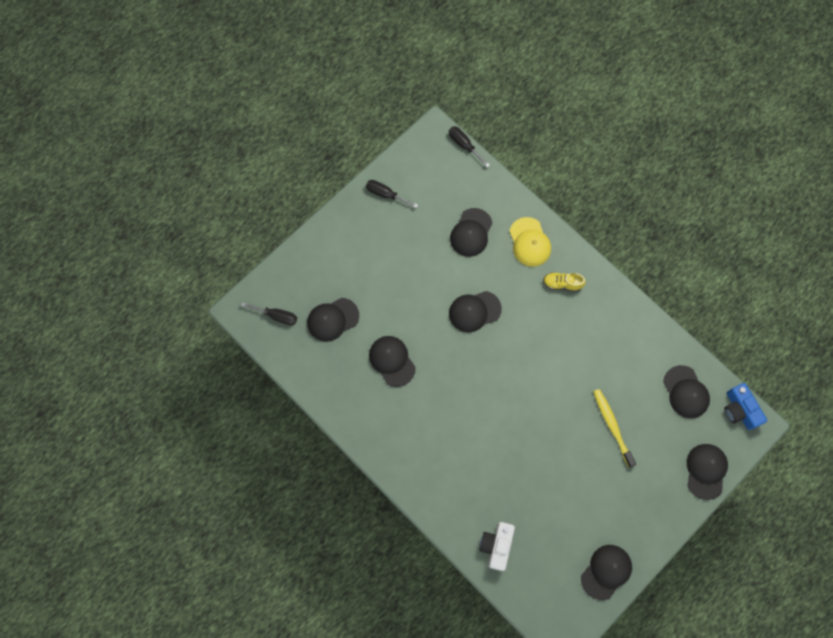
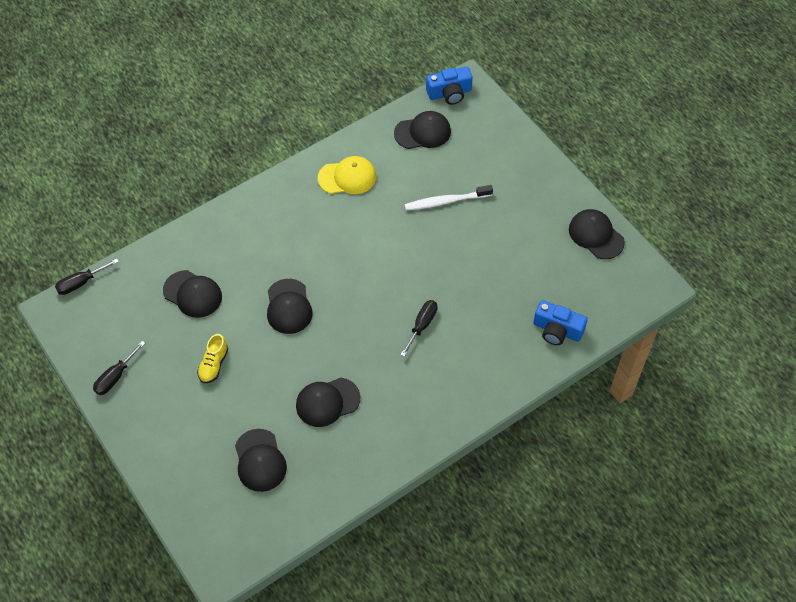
camera: 80 degrees left, 15 degrees down
black screwdriver [241,302,297,325] -> black screwdriver moved to [400,300,438,357]
white camera [479,522,515,571] -> blue camera [533,300,588,345]
yellow cap [509,217,551,267] -> yellow cap moved to [318,156,376,194]
yellow shoe [543,272,586,292] -> yellow shoe moved to [197,334,228,383]
yellow toothbrush [593,389,636,467] -> white toothbrush [404,185,493,210]
black cap [687,444,728,500] -> none

